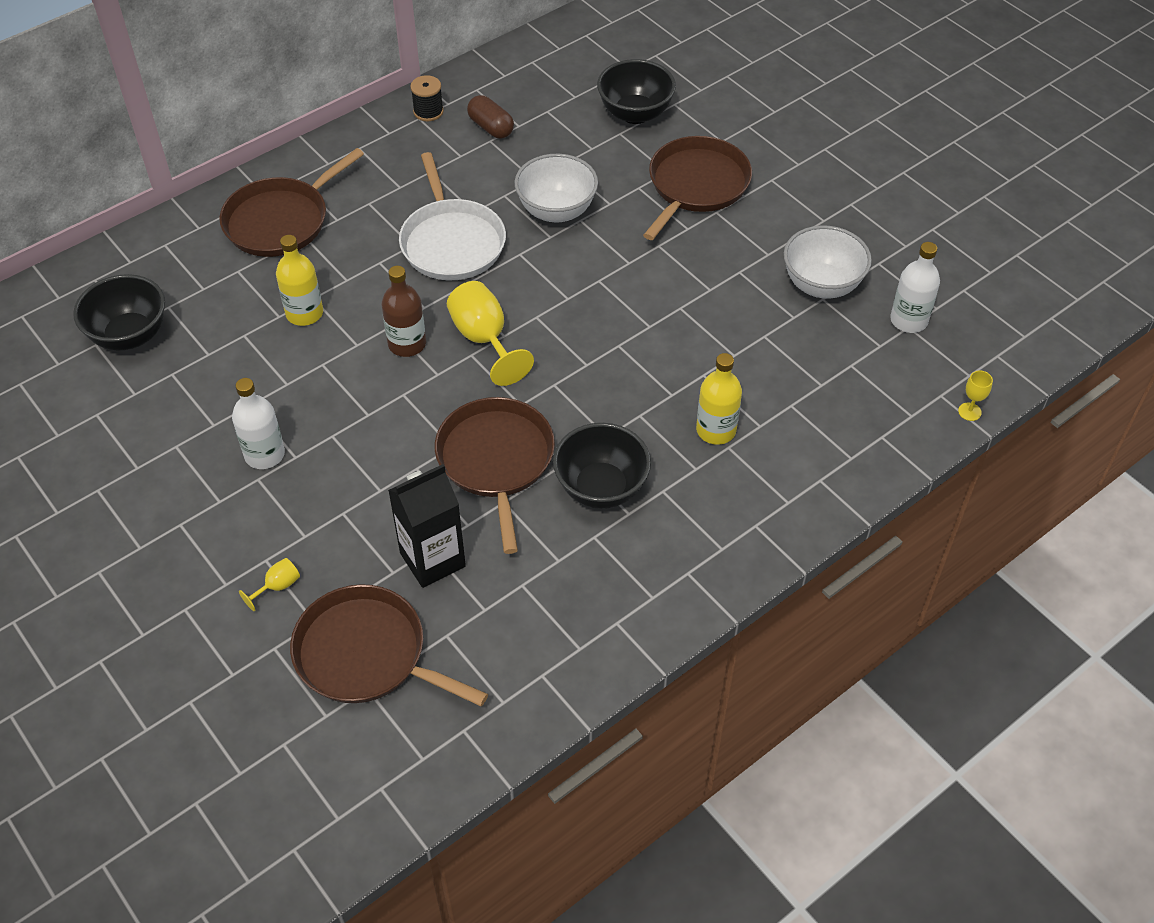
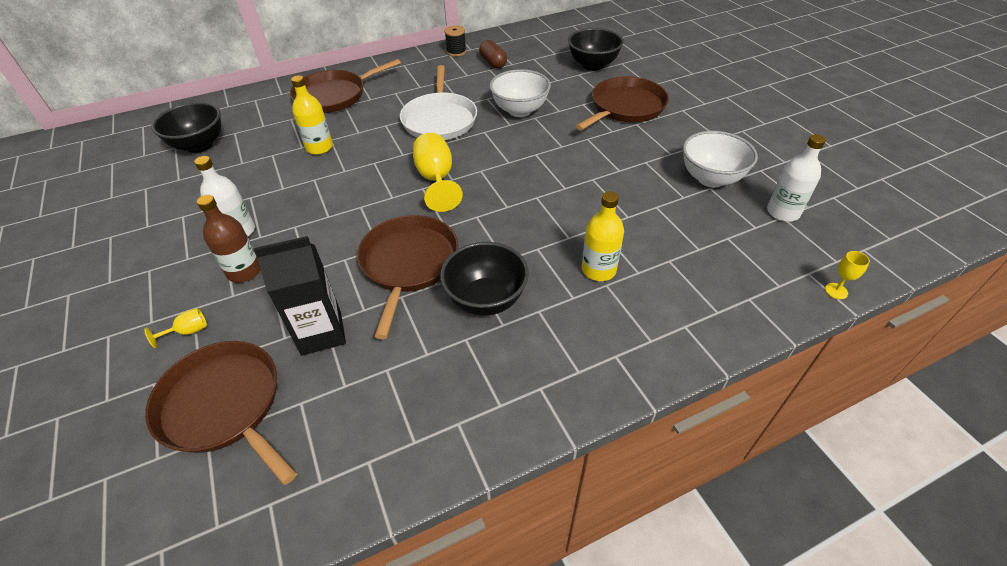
camera: 15 degrees right, 5 degrees down
brown bottle [382,266,426,357] -> brown bottle moved to [197,195,261,283]

